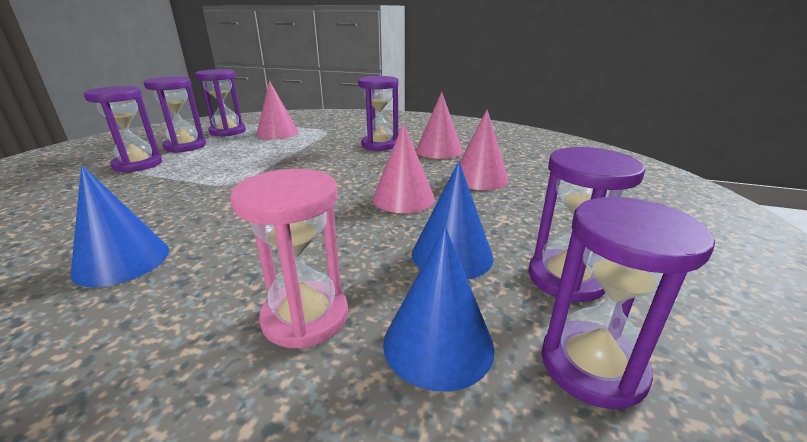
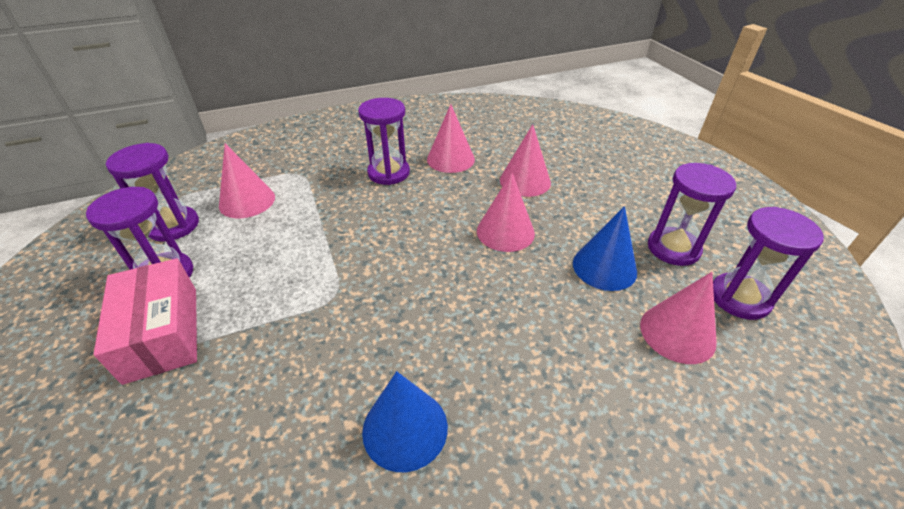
camera: 40 degrees left, 15 degrees up
purple hourglass [84,86,162,173] -> pink box [94,258,197,385]
pink hourglass [230,169,348,349] -> none
blue cone [383,227,495,392] -> pink cone [640,272,717,364]

